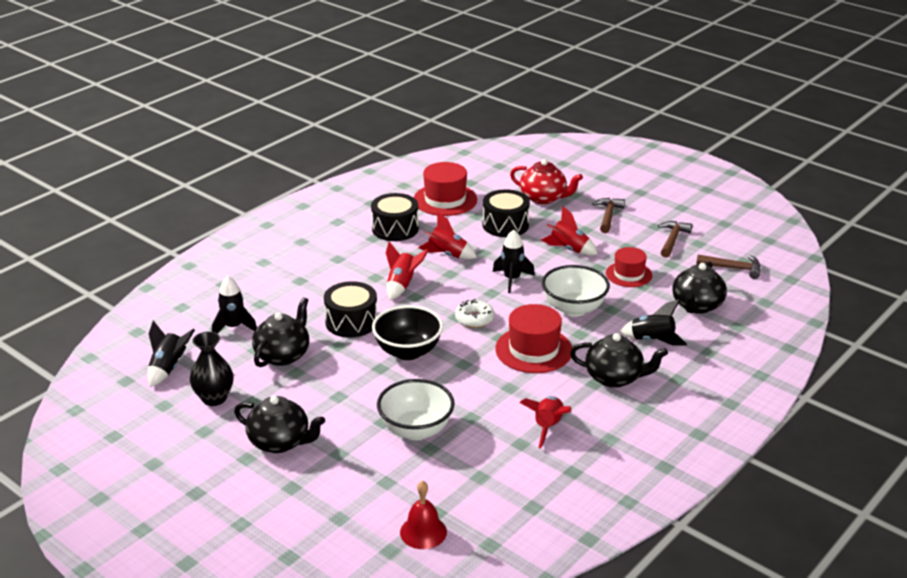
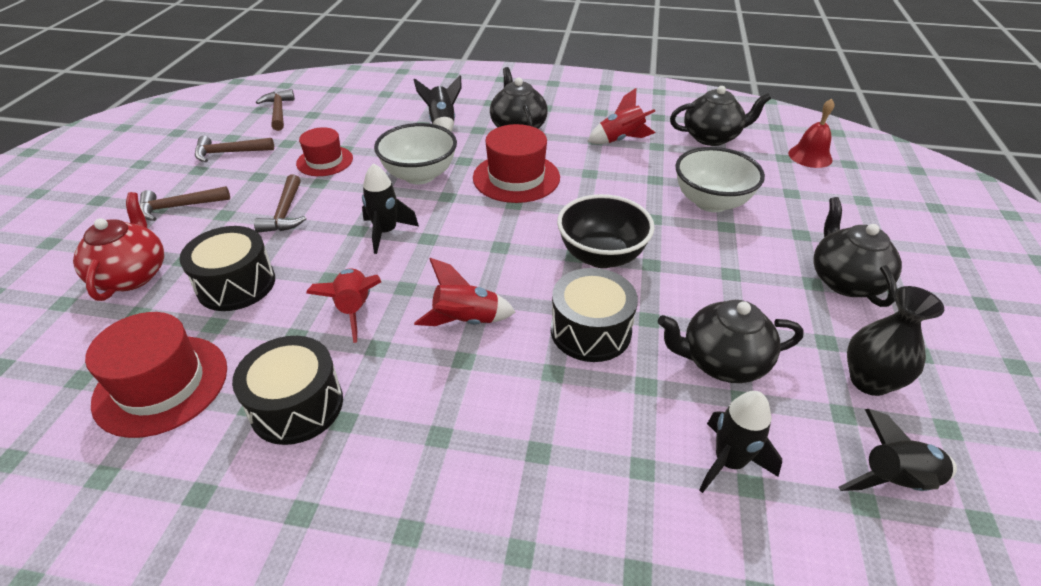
camera: 120 degrees left, 10 degrees up
white donut [455,299,494,328] -> none
red rocket [541,206,598,255] -> brown hammer [254,174,307,233]
black teapot [672,261,727,314] -> black teapot moved to [670,86,771,146]

